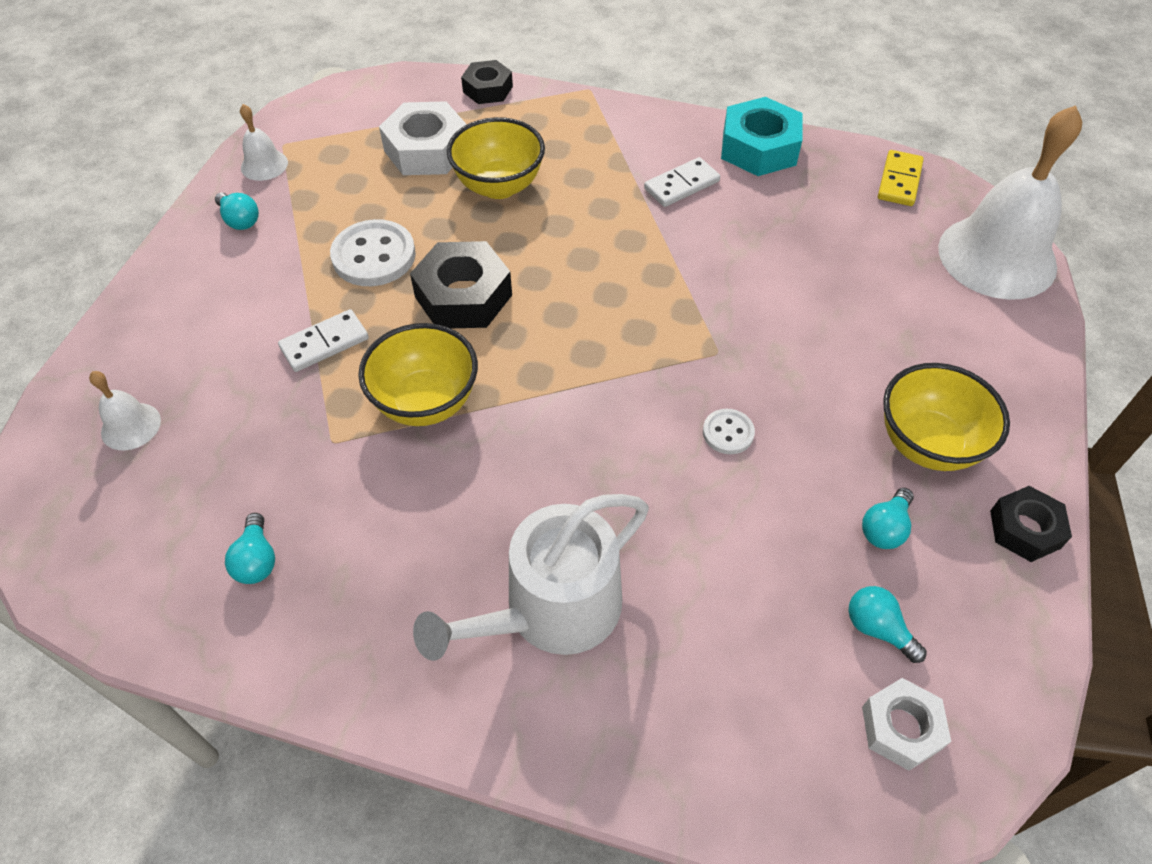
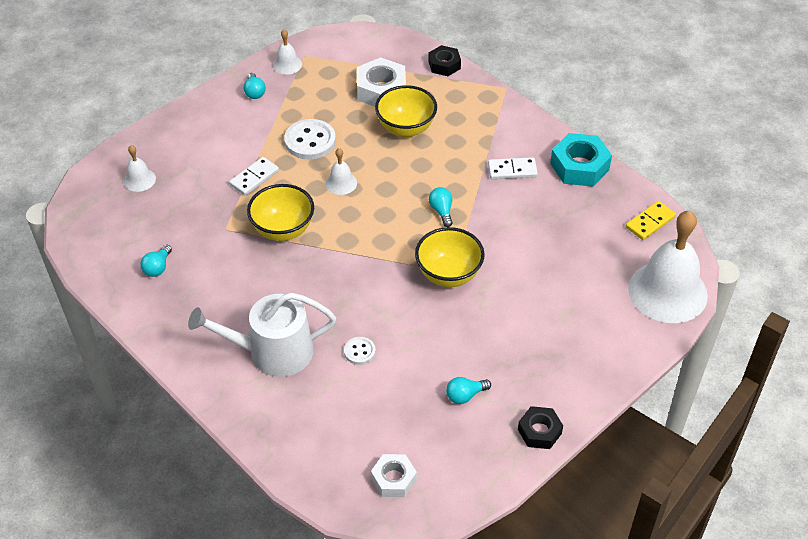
camera: 30 degrees right, 5 degrees down
white domino [278,309,369,372] -> white domino turned 45 degrees counterclockwise [229,157,279,196]
black nut [410,241,512,328] -> white bell [325,148,357,195]
white button [703,409,755,454] -> white button moved to [344,337,376,365]
turquoise light bulb [848,586,927,663] -> turquoise light bulb moved to [429,187,452,227]
yellow bowl [883,363,1010,471] -> yellow bowl moved to [415,227,485,287]

